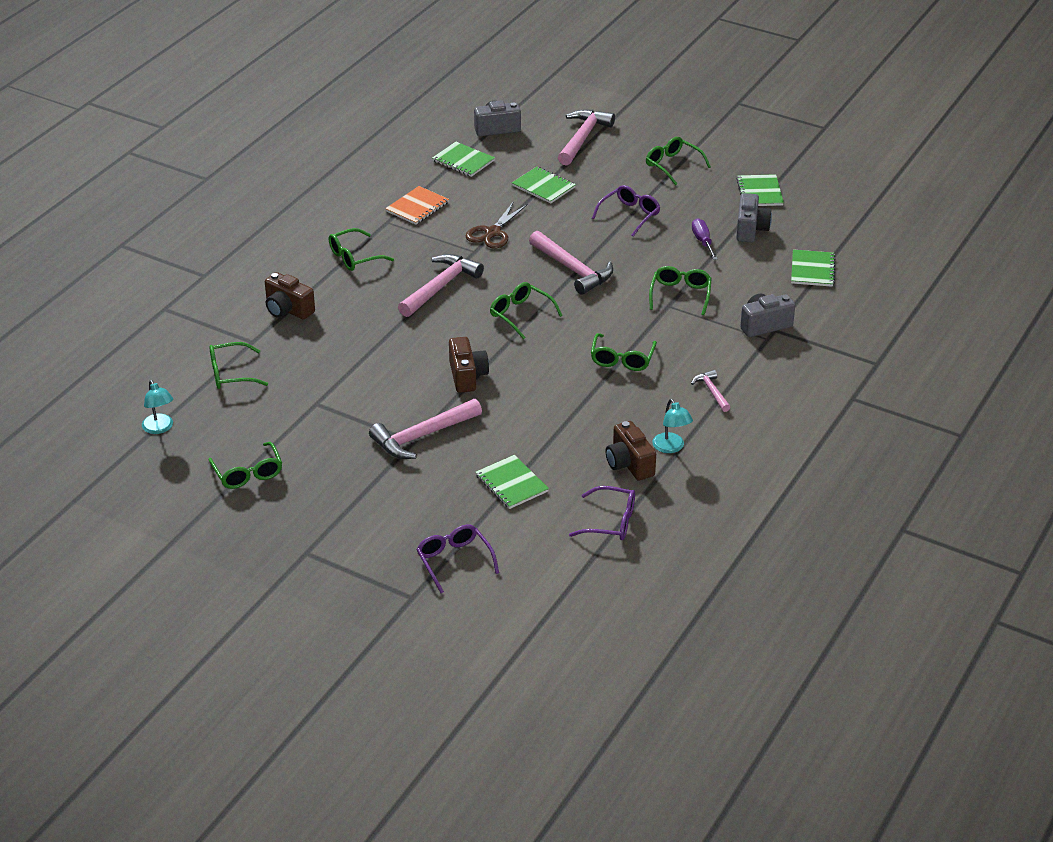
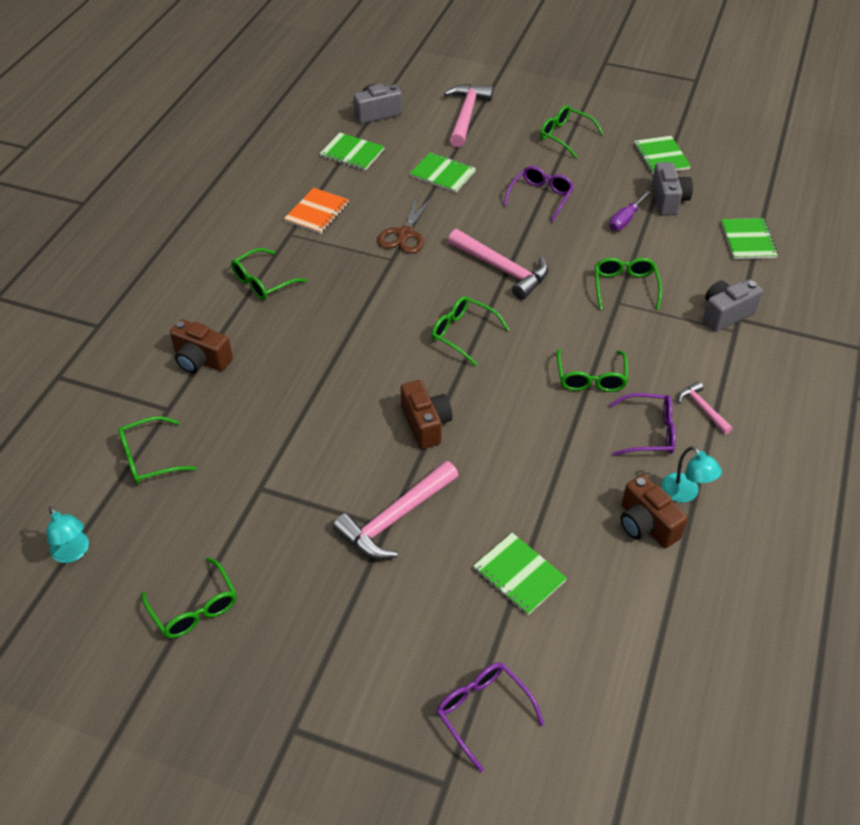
camera: 10 degrees left, 10 degrees up
pink hammer [398,254,484,317] -> none
purple glasses [569,486,635,540] -> purple glasses moved to [609,393,676,456]
purple screwdriver [692,218,718,260] -> purple screwdriver turned 120 degrees counterclockwise [609,191,651,231]

